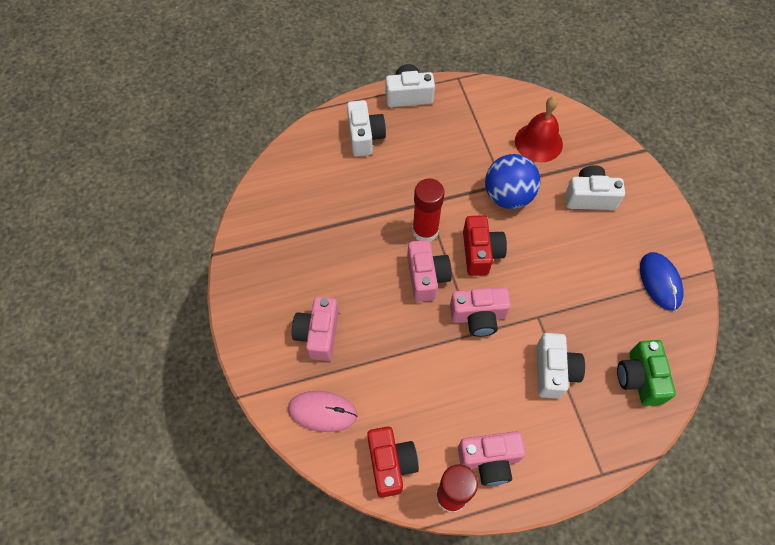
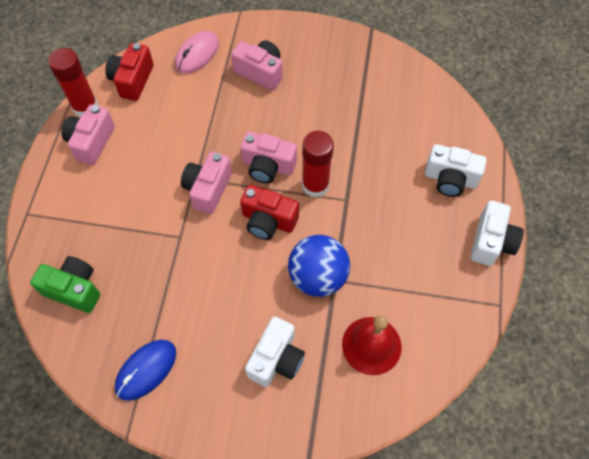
camera: 115 degrees right, 0 degrees up
red camera [367,427,419,498] -> red camera turned 90 degrees clockwise [105,43,153,101]
white camera [537,333,585,398] -> none
blue mouse [640,252,683,310] -> blue mouse turned 60 degrees counterclockwise [115,340,176,401]

